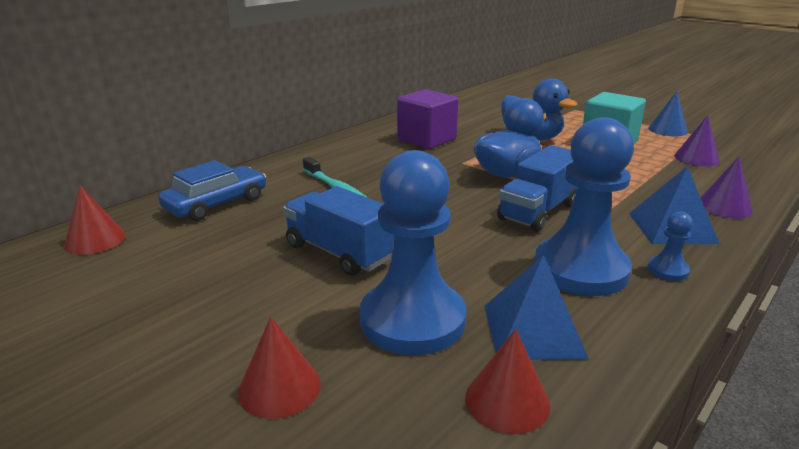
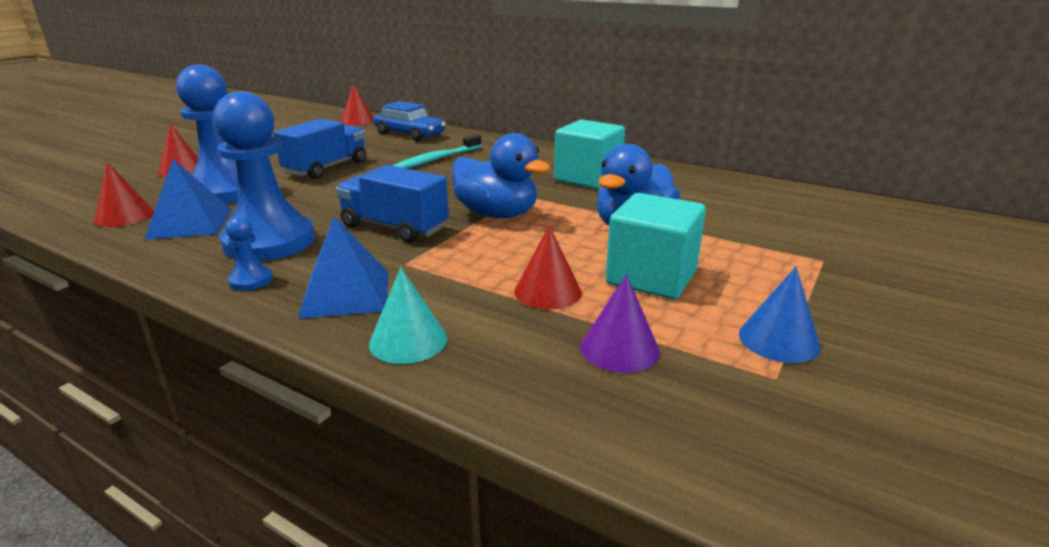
camera: 80 degrees right, 0 degrees up
purple cube [397,89,458,149] -> turquoise cube [554,119,625,189]
purple cone [701,157,753,218] -> turquoise cone [369,267,447,364]
none -> red cone [514,225,582,309]

